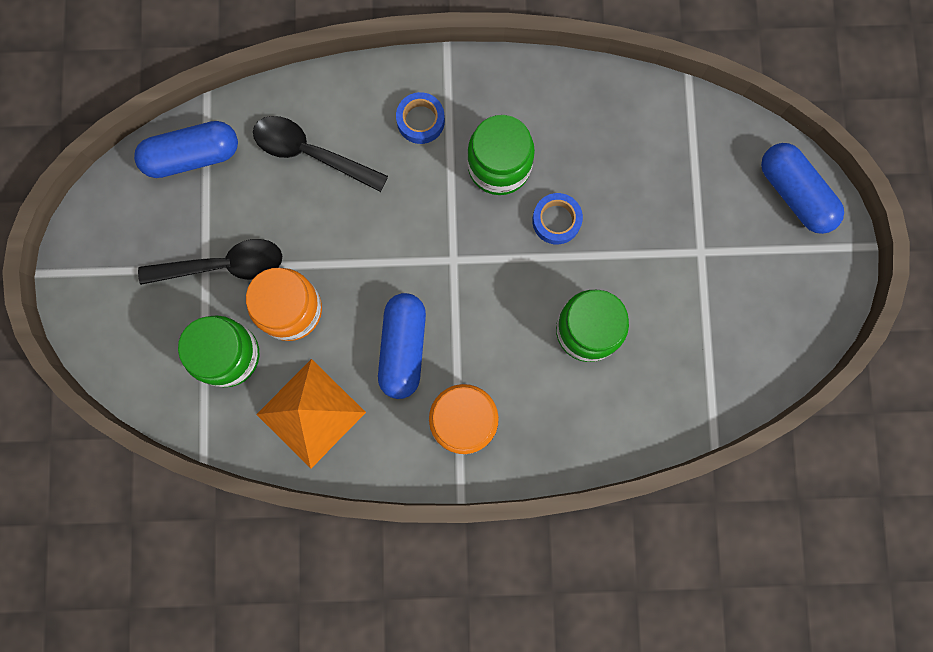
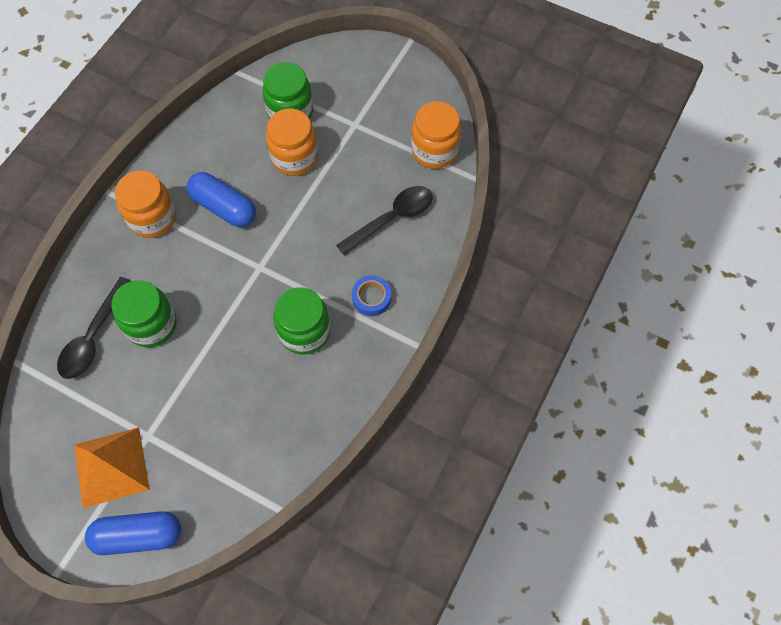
camera: 120 degrees right, 15 degrees down
blue capsule [134,121,238,178] -> orange jar [411,101,461,169]
black spoon [138,239,282,285] -> black spoon moved to [57,277,131,379]
orange pyramid [256,359,366,469] -> orange pyramid moved to [74,427,150,508]
blue tape [532,193,583,245] -> none

